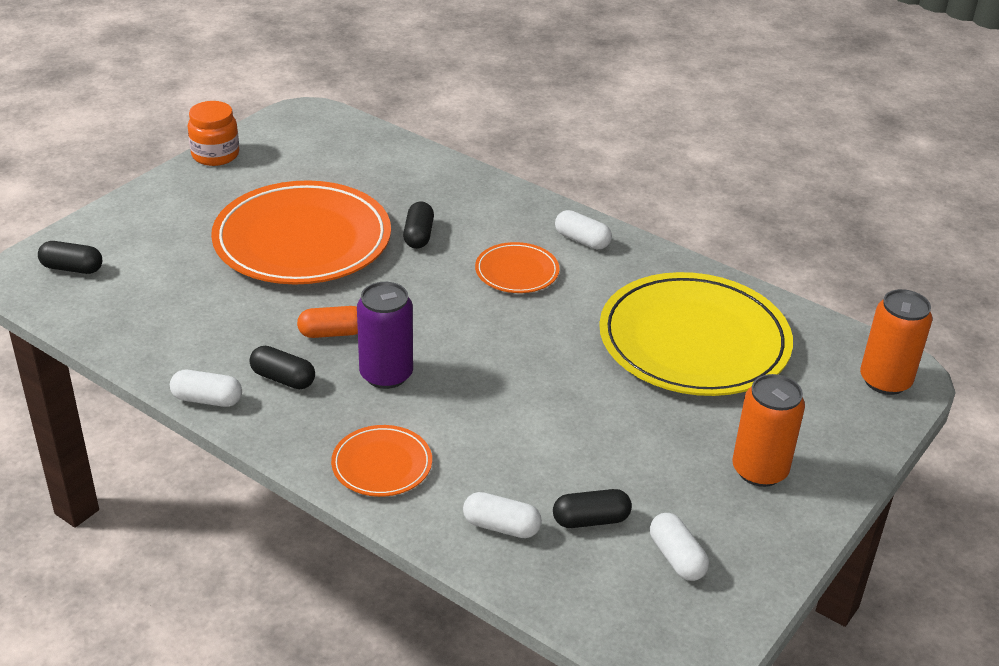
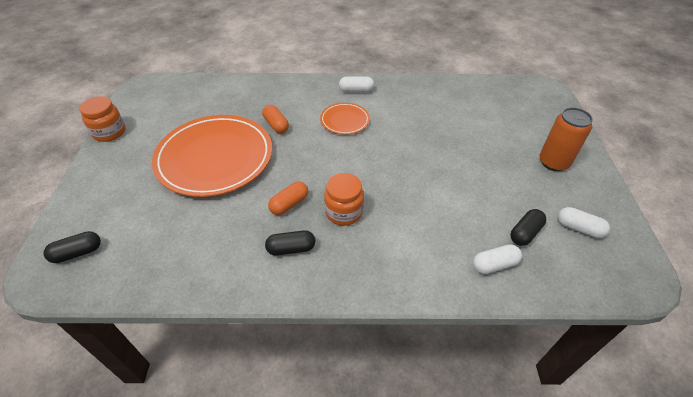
camera: 35 degrees left, 10 degrees up
white capsule [170,370,242,407] -> none
orange plate [331,425,432,497] -> none
purple can [357,282,413,389] -> orange jar [324,173,364,226]
black capsule [403,201,434,249] -> orange capsule [262,105,289,133]
yellow plate [599,272,793,396] -> none
orange can [860,289,932,395] -> none

